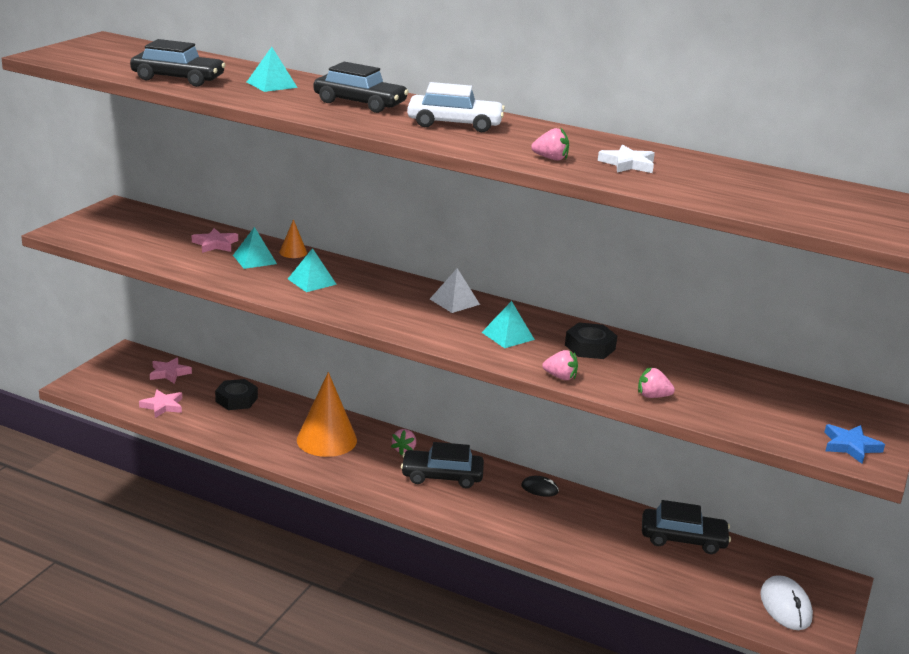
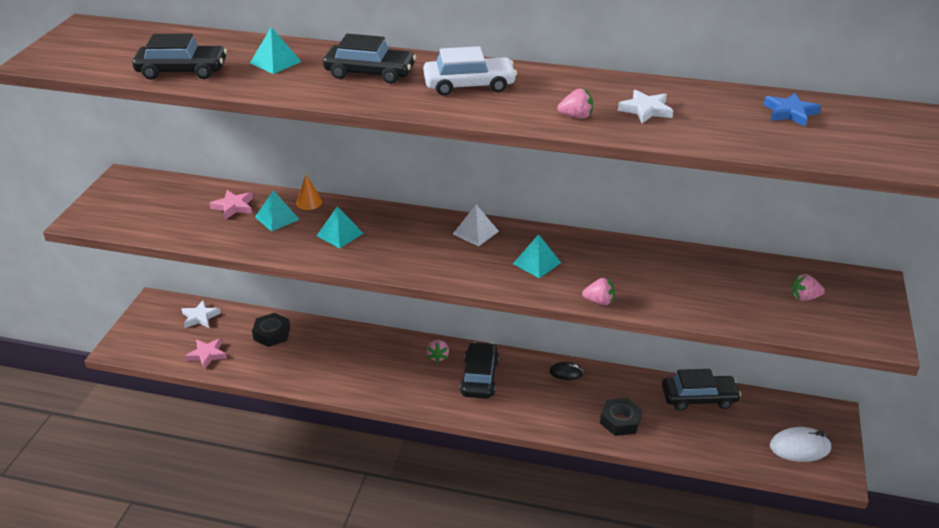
camera: 10 degrees left, 10 degrees up
pink star [150,357,192,384] -> white star [181,300,221,328]
orange cone [297,372,357,457] -> none
black car [401,442,484,488] -> black car turned 105 degrees clockwise [460,342,499,399]
black nut [565,322,617,359] -> black nut moved to [600,398,642,436]
pink strawberry [638,367,675,398] -> pink strawberry moved to [792,274,825,301]
white mouse [760,575,813,630] -> white mouse turned 75 degrees counterclockwise [770,427,831,462]
blue star [824,424,885,464] -> blue star moved to [764,93,821,127]

